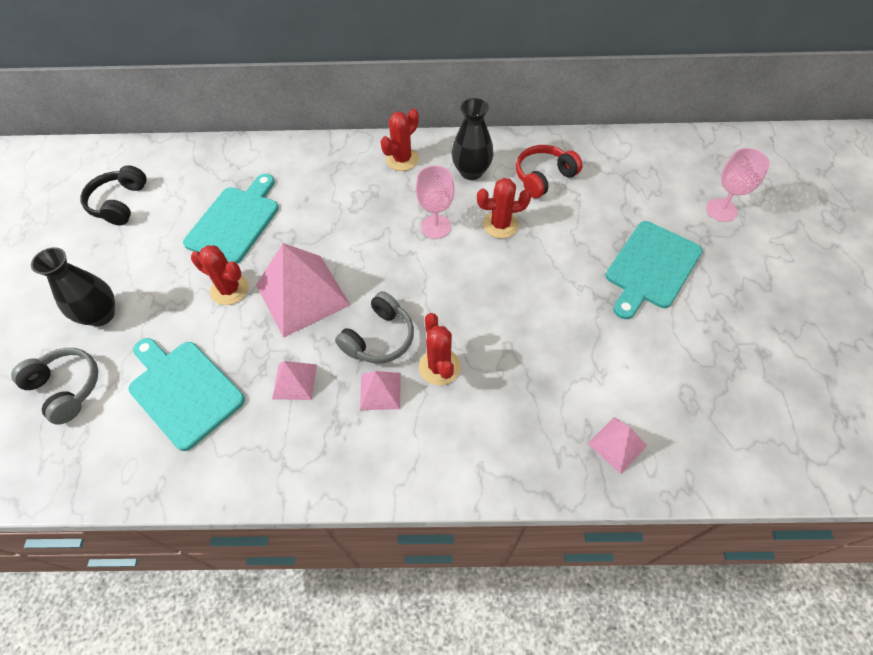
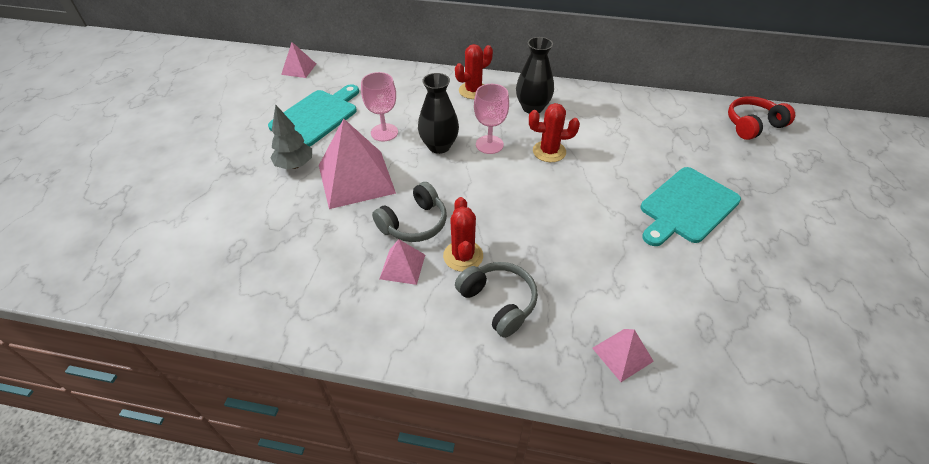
camera: 10 degrees right, 10 degrees down
grey headphones [11,348,98,425] -> grey headphones moved to [455,262,538,338]
black vase [31,247,115,326] -> black vase moved to [418,73,459,154]
black headphones [81,165,147,225] -> none
turquoise cutting board [129,338,245,451] -> none
red cactus [191,245,249,305] -> grey tree [270,104,312,169]
pink pyramid [272,361,317,400] -> pink pyramid moved to [281,42,316,78]
red headphones [516,145,583,198] -> red headphones moved to [728,96,795,140]
pink goblet [706,148,770,222] -> pink goblet moved to [361,72,398,141]

